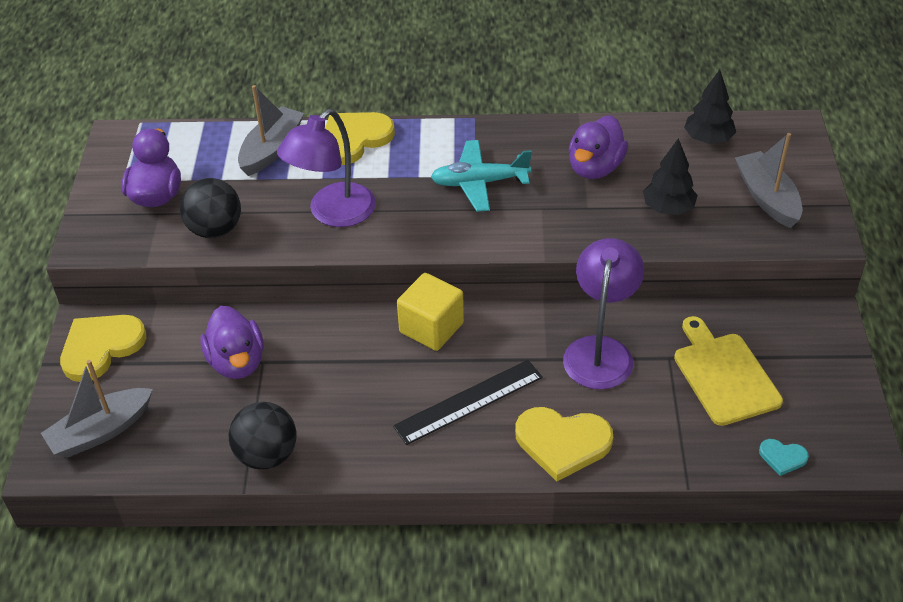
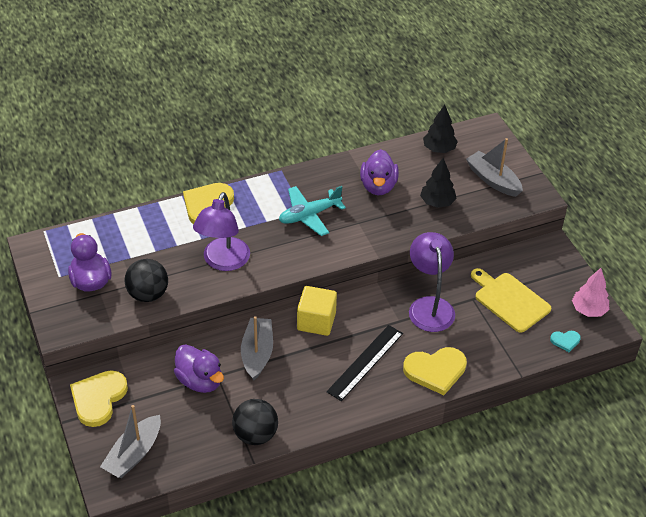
camera: 25 degrees left, 0 degrees up
grey boat [238,85,304,176] -> grey boat moved to [241,316,273,380]
none -> pink tree [572,268,610,317]

